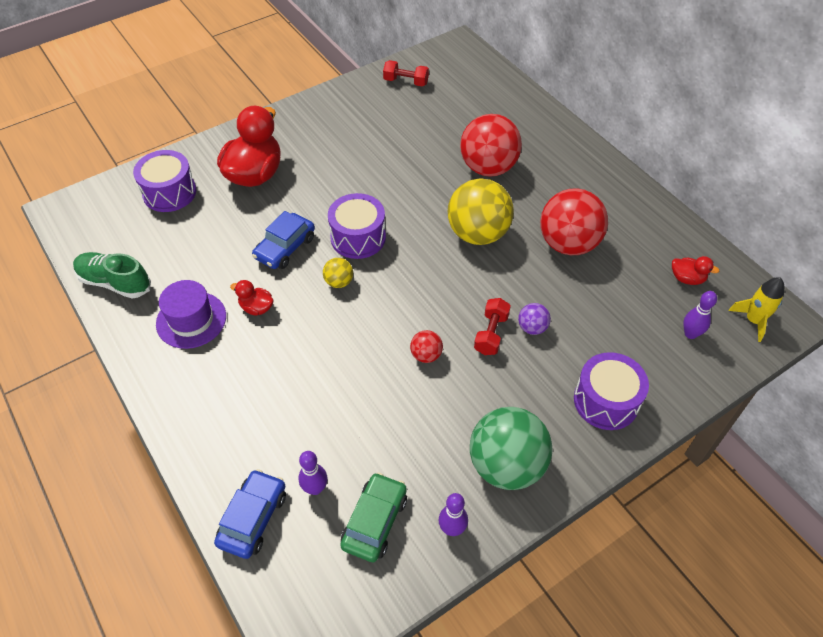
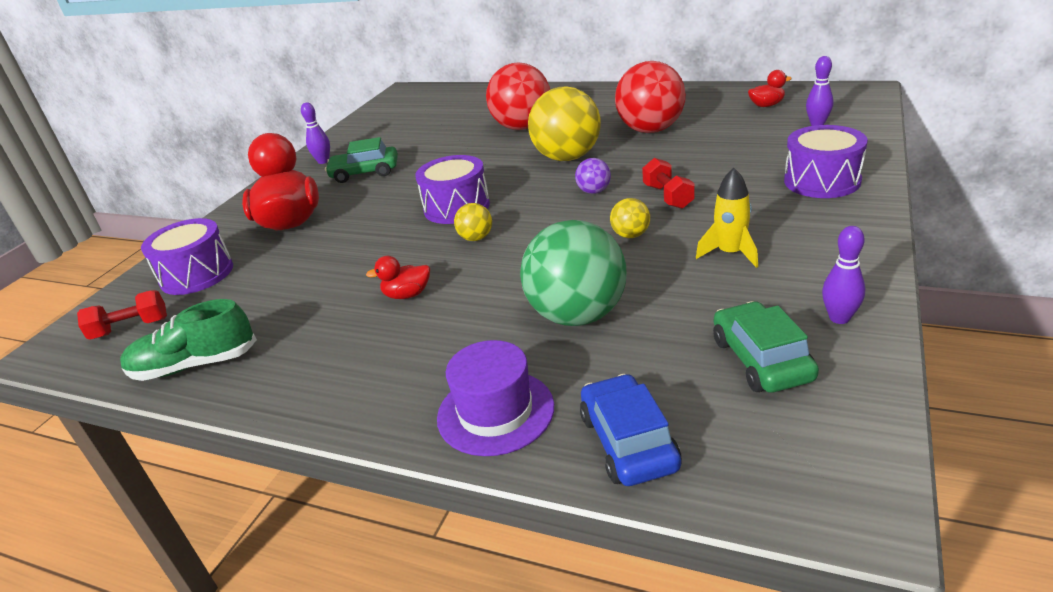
camera: 30 degrees left, 20 degrees down
purple hat [156,280,226,349] -> purple hat moved to [437,340,554,456]
blue car [252,211,315,269] -> none
purple bowling pin [299,451,327,495] -> purple bowling pin moved to [301,102,330,164]
red dumbbell [383,60,429,87] -> red dumbbell moved to [77,290,167,340]
red ball [410,330,443,363] -> yellow ball [610,198,650,238]
green ball [470,407,553,490] -> green ball moved to [520,220,627,326]
purple ball [518,303,551,335] -> purple ball moved to [575,158,611,194]
yellow rocket [729,277,784,342] -> yellow rocket moved to [696,168,758,268]
none -> green car [325,137,398,183]

